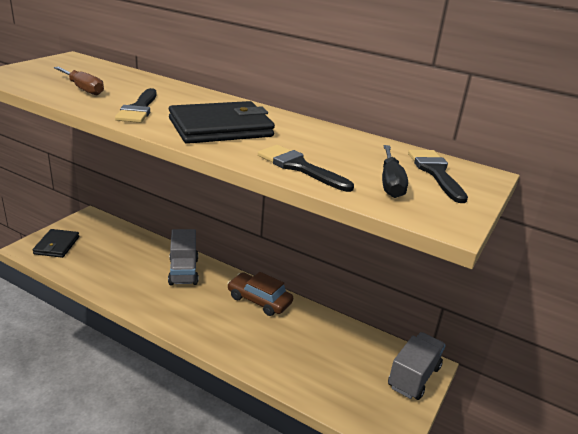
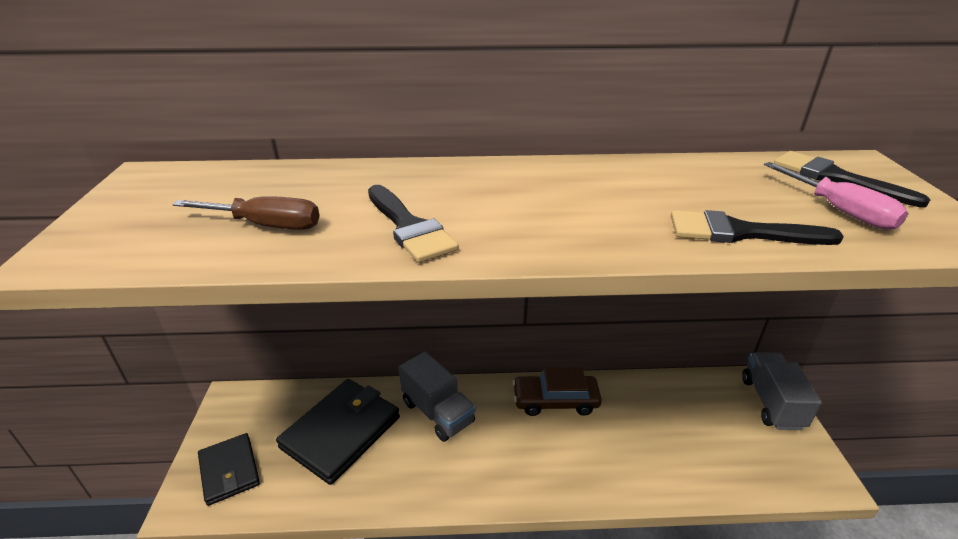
camera: 30 degrees left, 5 degrees up
black wallet [169,101,275,144] -> black wallet moved to [276,379,400,485]
black screwdriver [382,145,408,198] -> pink screwdriver [764,162,909,230]

